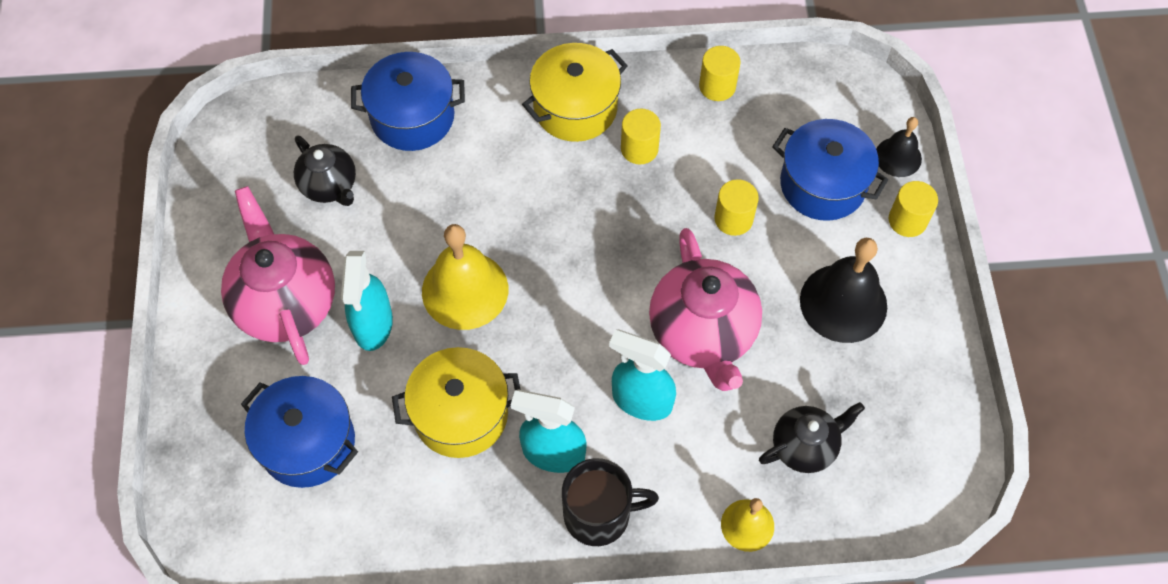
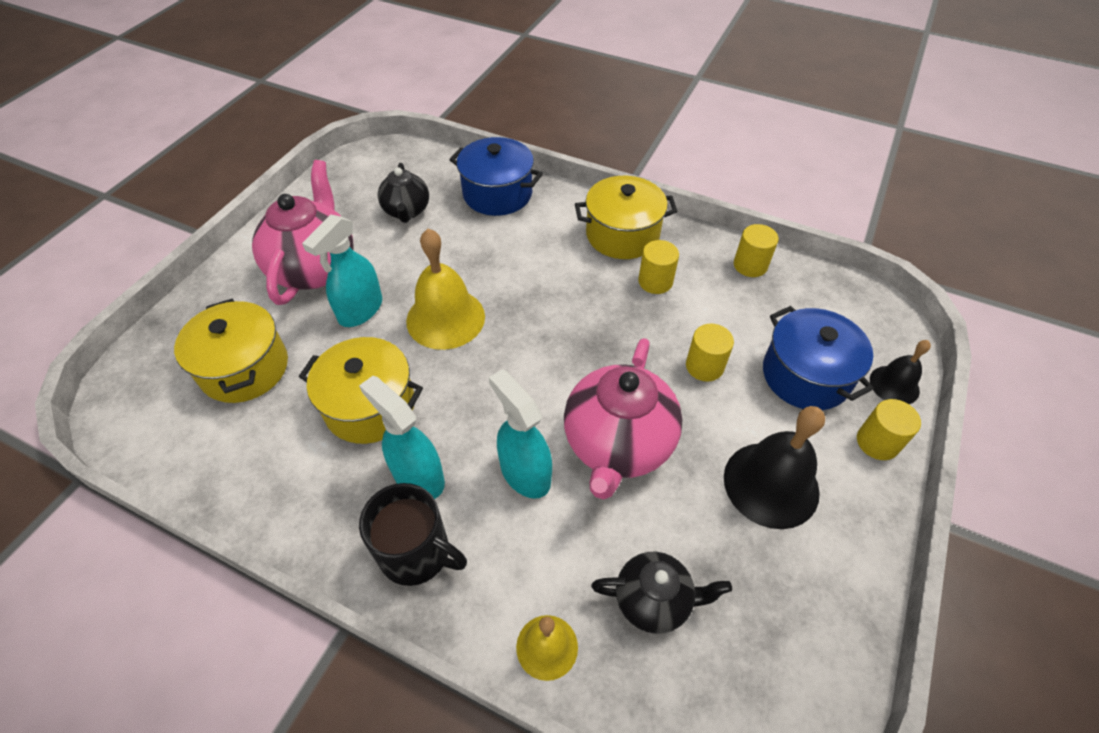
camera: 30 degrees right, 10 degrees down
blue pot [241,376,358,488] -> yellow pot [174,299,288,403]

